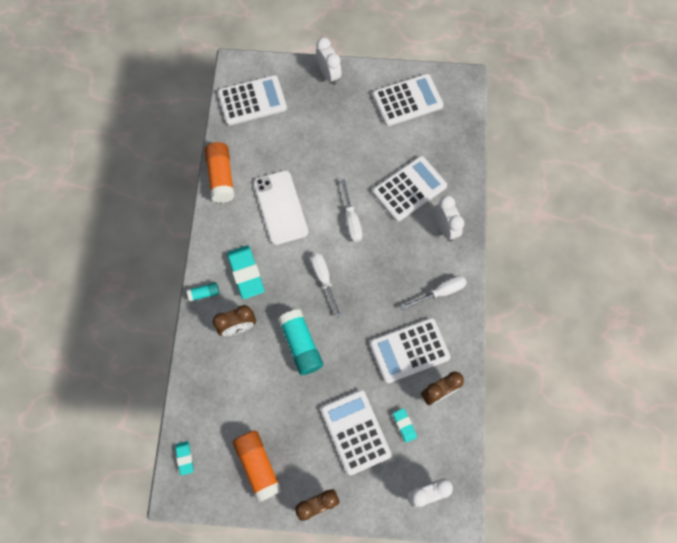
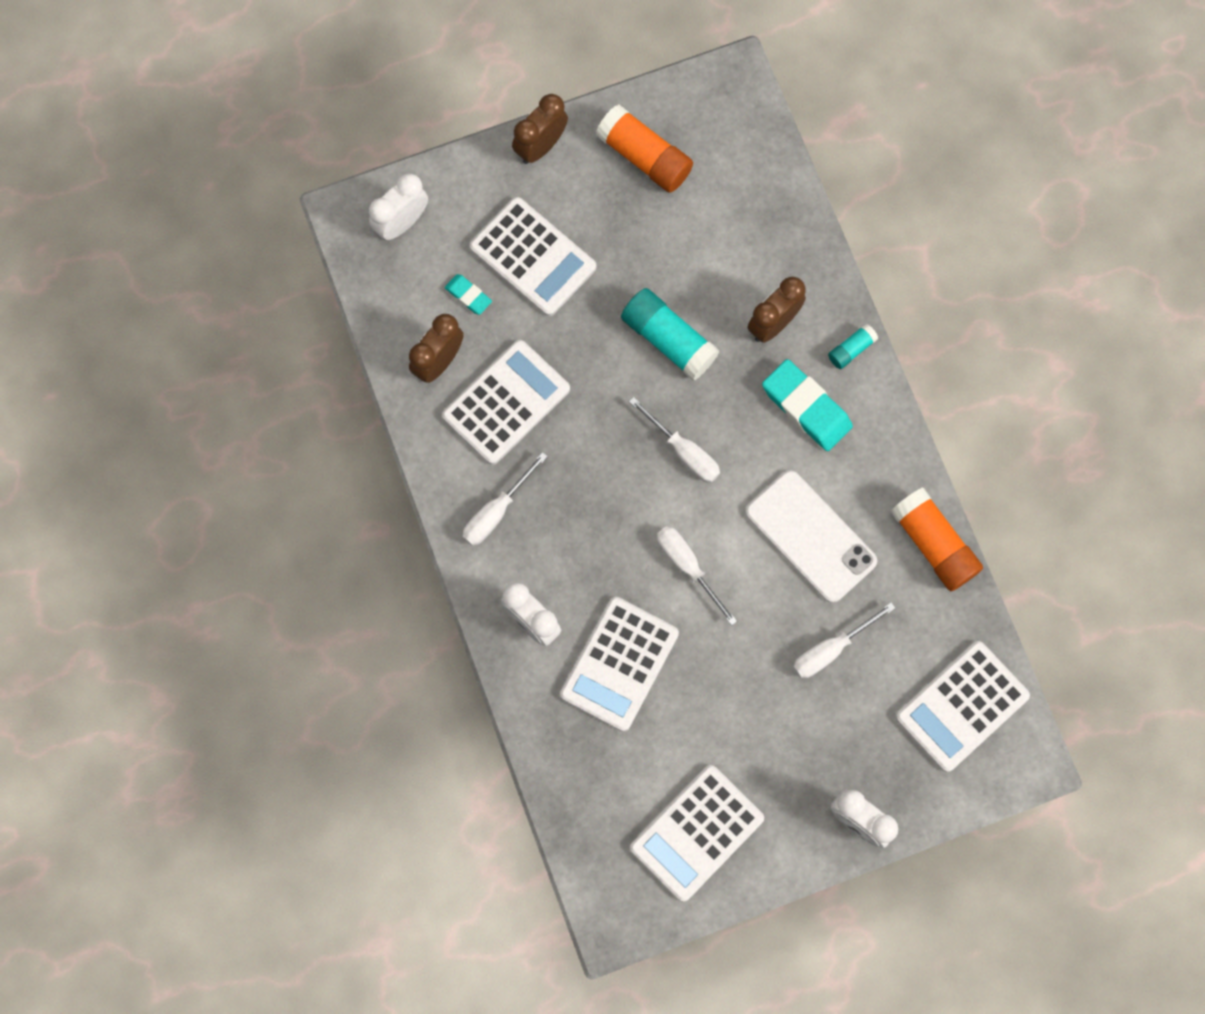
camera: 155 degrees right, 5 degrees up
turquoise eraser [175,441,194,476] -> none
none -> white screwdriver [793,602,895,678]

